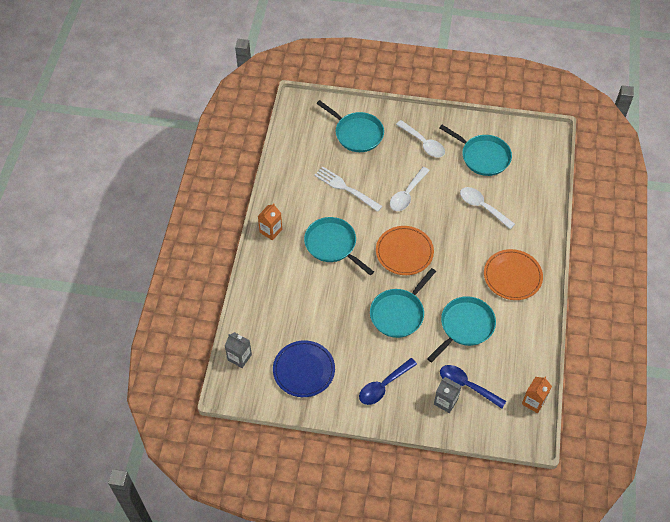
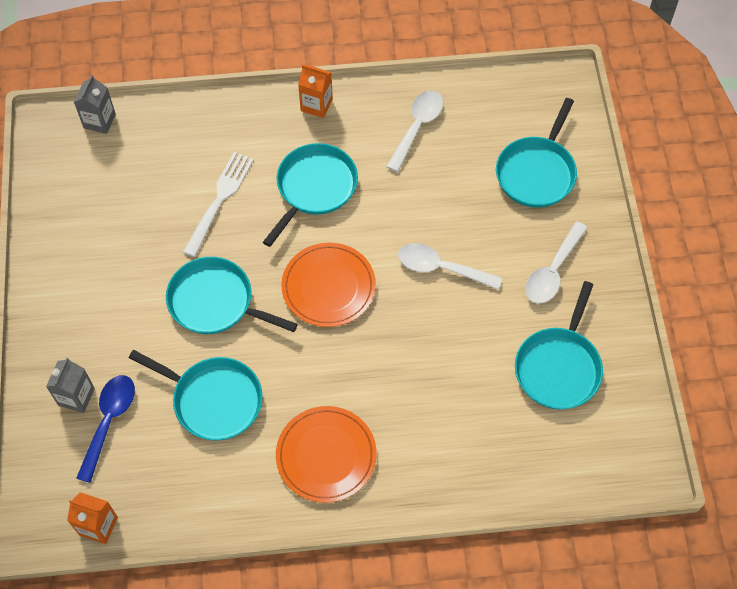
camera: 75 degrees right, 5 degrees up
blue plate [273,340,335,397] -> none
white fork [314,167,382,212] -> white fork moved to [183,152,254,257]
blue spoon [359,358,417,405] -> none
white spoon [460,187,515,229] -> white spoon moved to [386,90,443,172]

